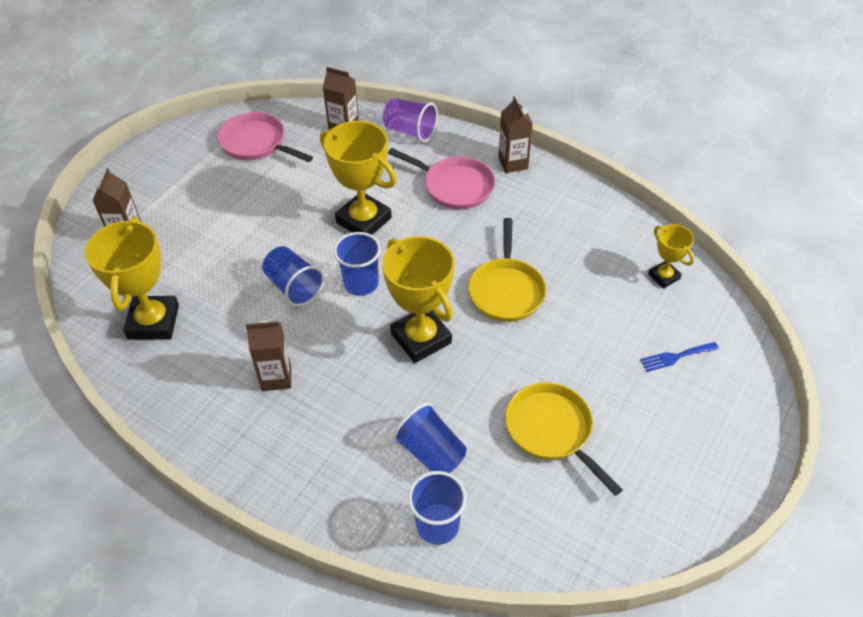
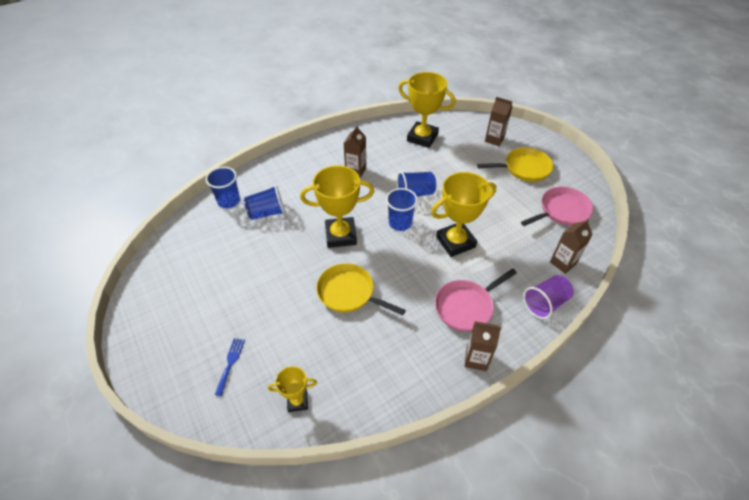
camera: 115 degrees right, 0 degrees up
yellow pan [505,382,623,496] -> yellow pan moved to [477,147,553,182]

